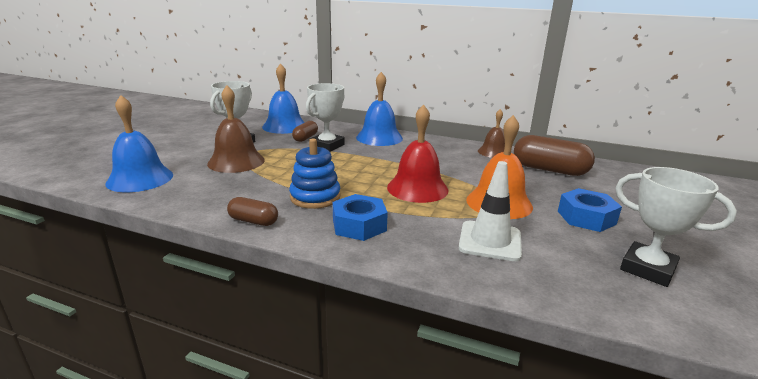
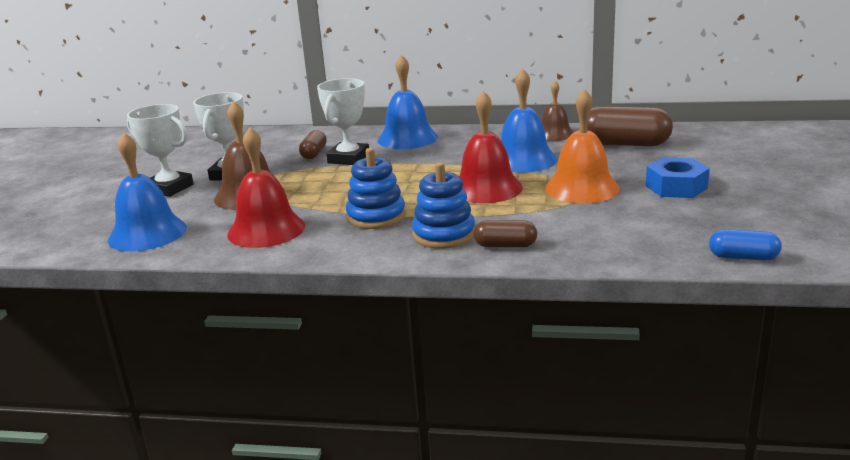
camera: 10 degrees left, 0 degrees up
brown capsule [227,197,278,226] -> brown capsule moved to [474,220,537,247]
blue bell [262,63,305,134] -> blue bell moved to [501,68,557,173]
blue nut [333,194,388,241] -> blue stacking toy [412,162,475,249]
white traffic cone [459,161,522,261] -> none
white trophy [615,167,737,287] -> white trophy moved to [127,104,194,197]
none -> red bell [227,127,305,248]
none -> blue capsule [709,229,782,260]

